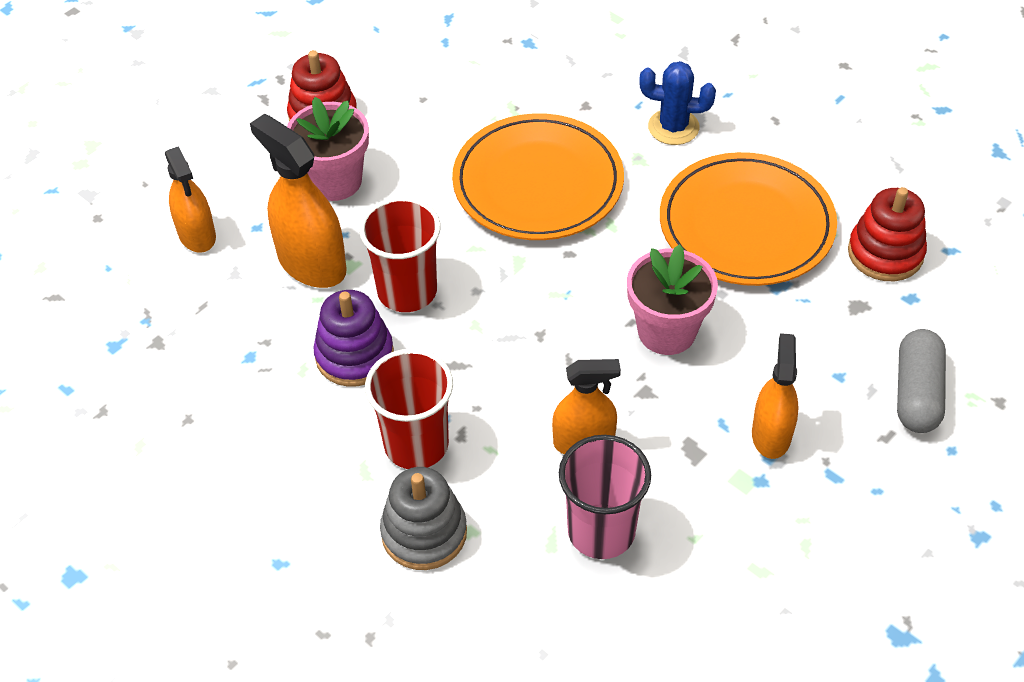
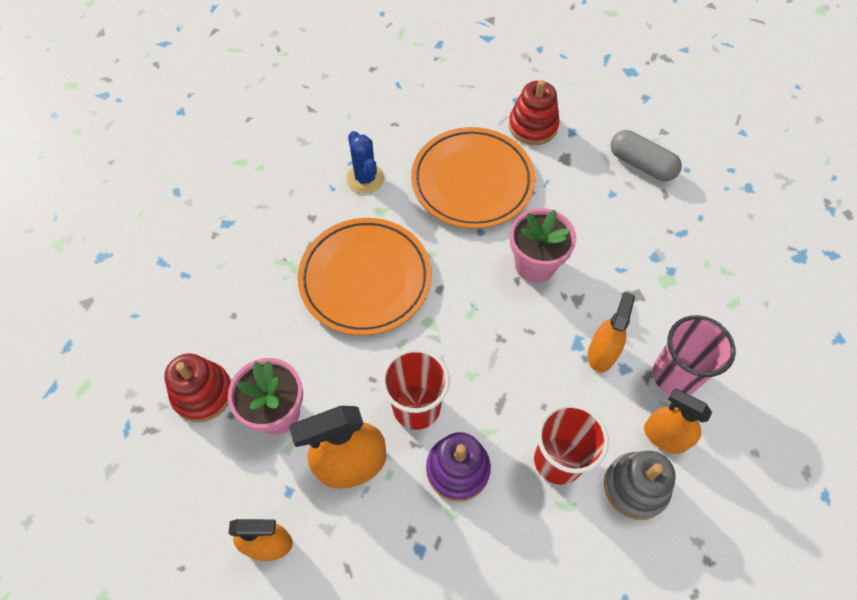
camera: 65 degrees left, 10 degrees up
blue cactus [639,61,716,145] -> blue cactus turned 60 degrees counterclockwise [347,131,384,194]
orange spray bottle [752,333,799,459] -> orange spray bottle moved to [644,388,712,454]

